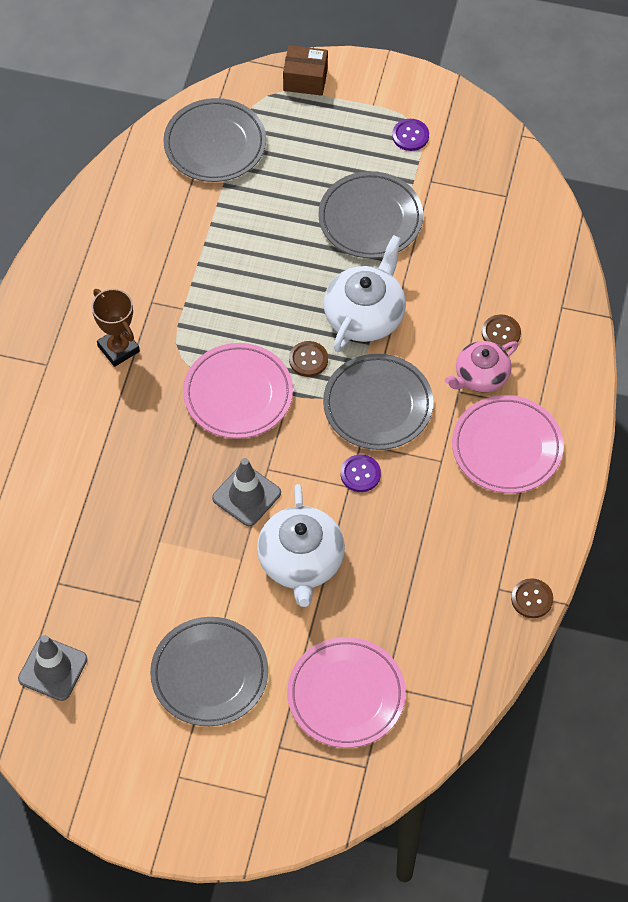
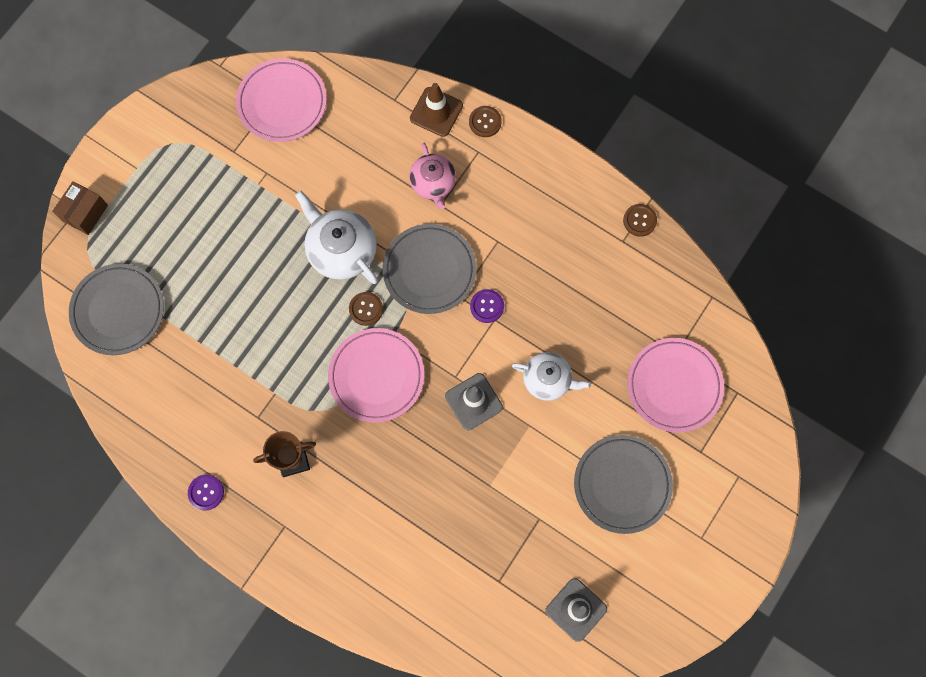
camera: 70 degrees left, 15 degrees up
white teapot [257,484,345,607] -> white teapot [511,352,591,401], size x0.67
grey plate [318,171,423,259] -> none
purple button [392,119,429,151] -> purple button moved to [188,475,224,510]
pink plate [452,395,564,493] -> pink plate moved to [236,58,327,142]
brown button [482,314,521,349] -> brown button moved to [469,106,502,137]
none -> brown traffic cone [410,83,463,137]

